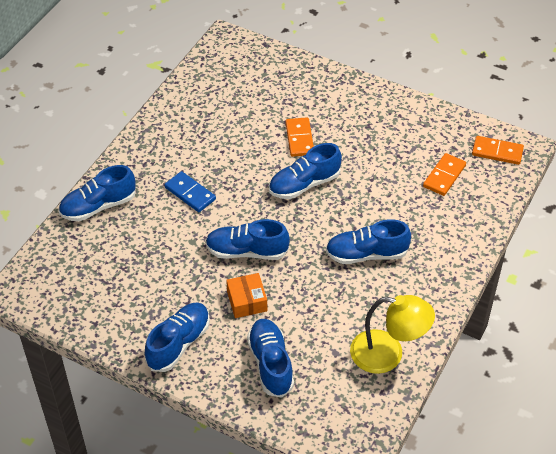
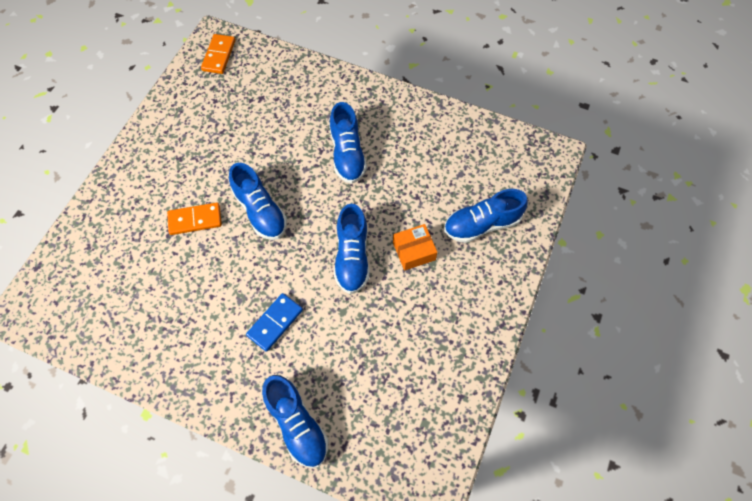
camera: 95 degrees left, 15 degrees up
blue shoe [145,302,210,372] -> none
yellow lamp [350,295,435,374] -> none
orange domino [423,153,466,196] -> none

